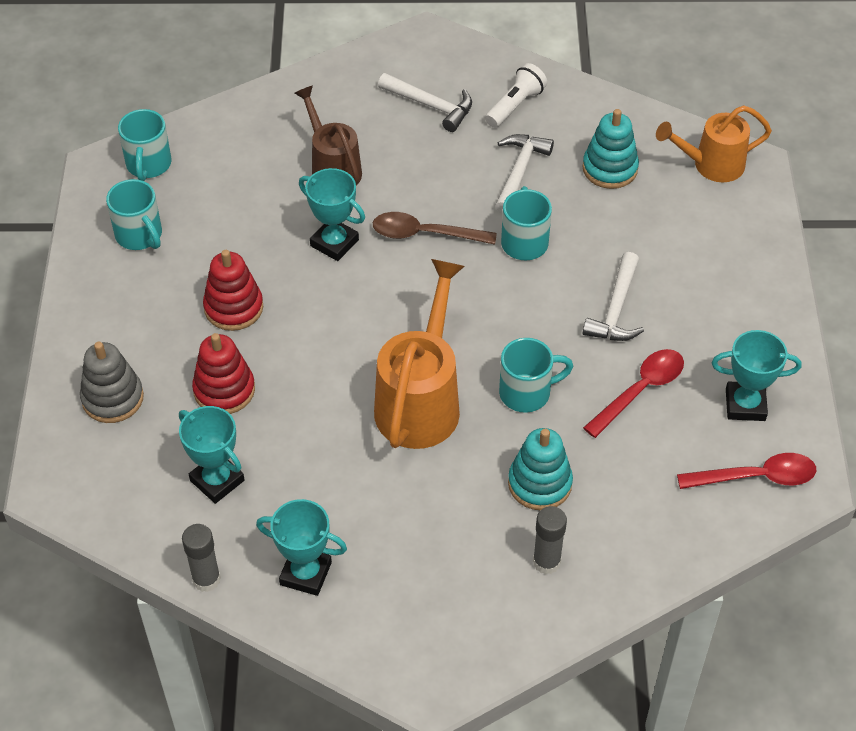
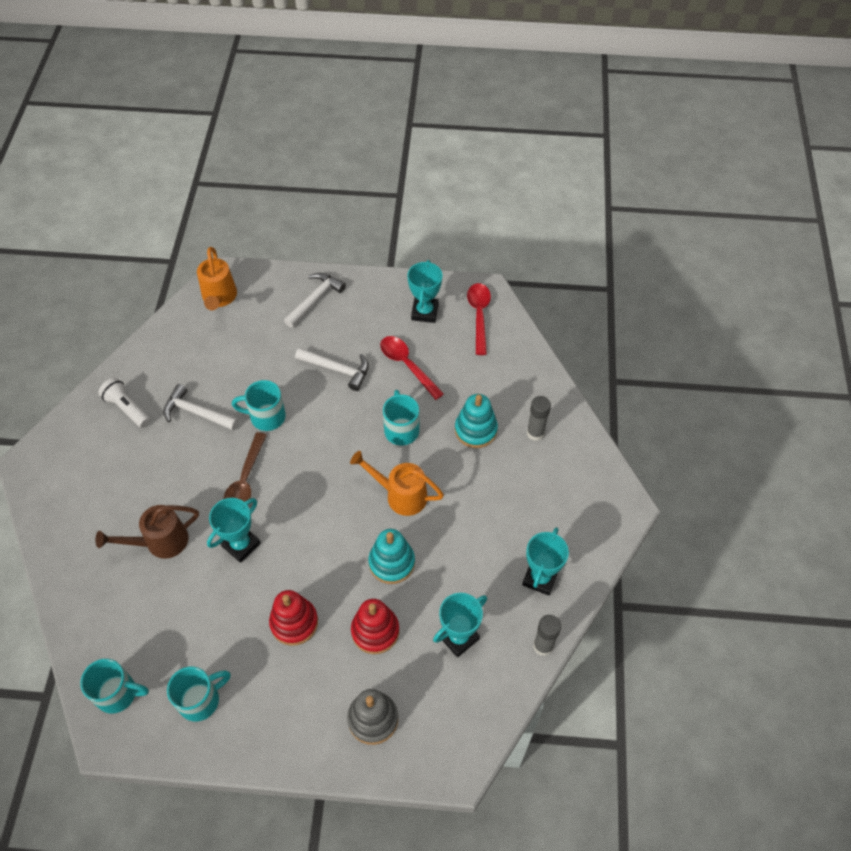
camera: 85 degrees left, 5 degrees up
orange watering can [374,259,465,449] -> orange watering can [350,451,444,516], size x0.65
white hammer [378,73,472,132] -> white hammer moved to [284,273,346,328]
turquoise stacking toy [582,109,639,189] -> turquoise stacking toy moved to [369,529,415,584]

